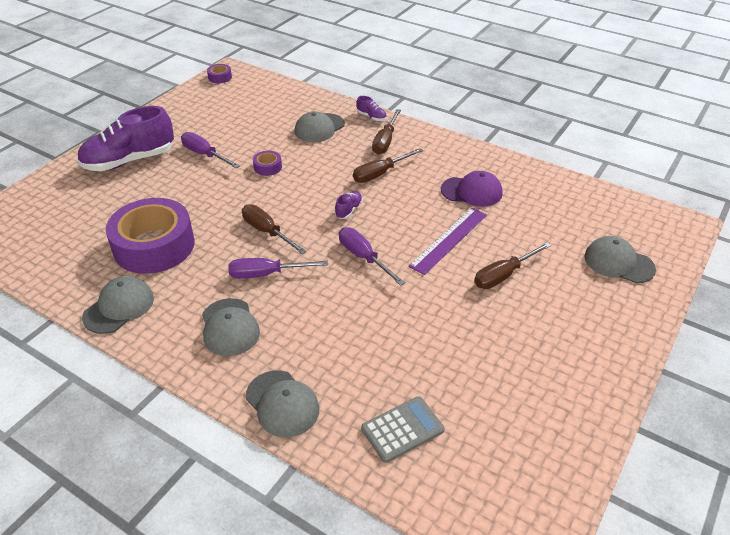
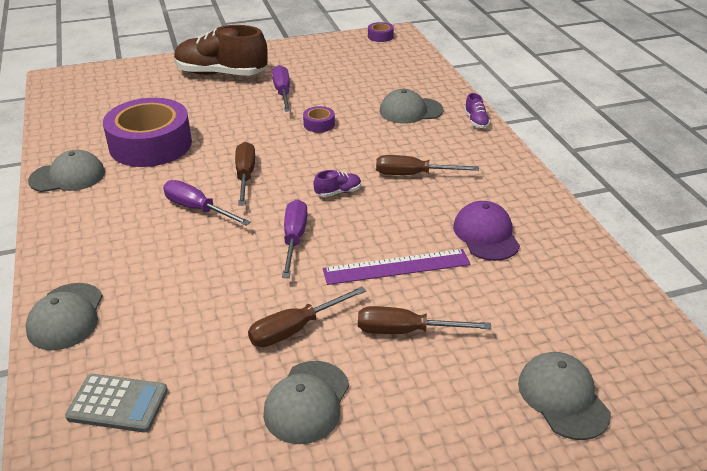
camera: 40 degrees right, 5 degrees down
purple shoe [77,106,174,171] -> brown shoe [174,25,268,76]
grey cap [202,298,260,356] -> grey cap moved to [263,361,349,444]
brown screwdriver [372,109,401,155] -> brown screwdriver moved to [248,286,366,347]
purple cap [441,171,503,207] -> purple cap turned 150 degrees counterclockwise [453,201,520,261]

